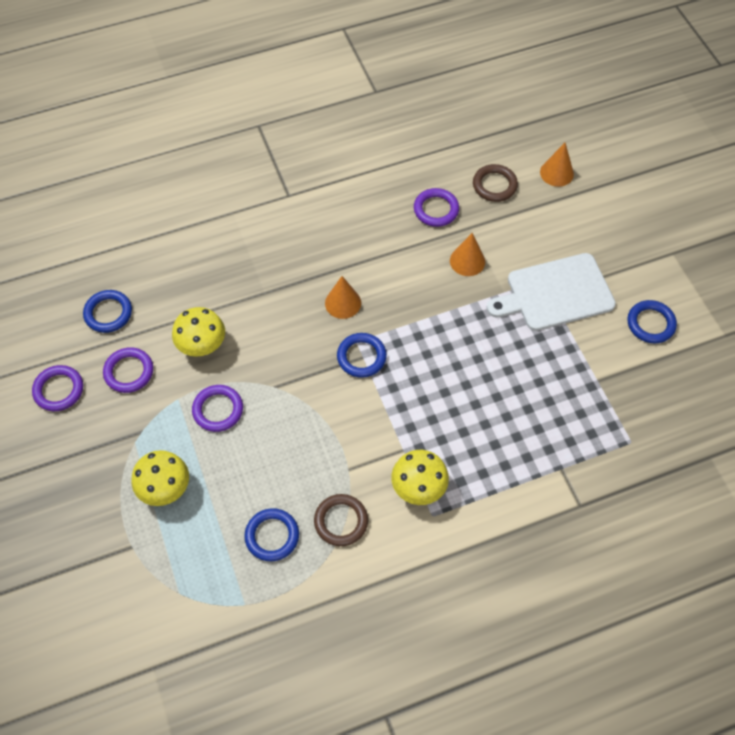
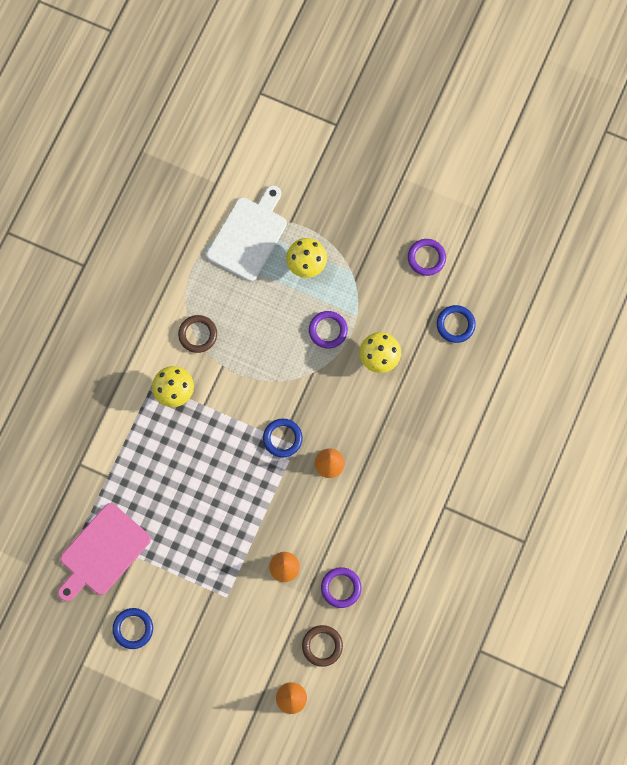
camera: 135 degrees right, 15 degrees up
purple ring [103,347,153,393] -> none
blue ring [244,508,299,561] -> none
white cutting board [486,253,616,331] -> white cutting board moved to [206,185,287,281]
none -> pink cutting board [58,503,151,602]

